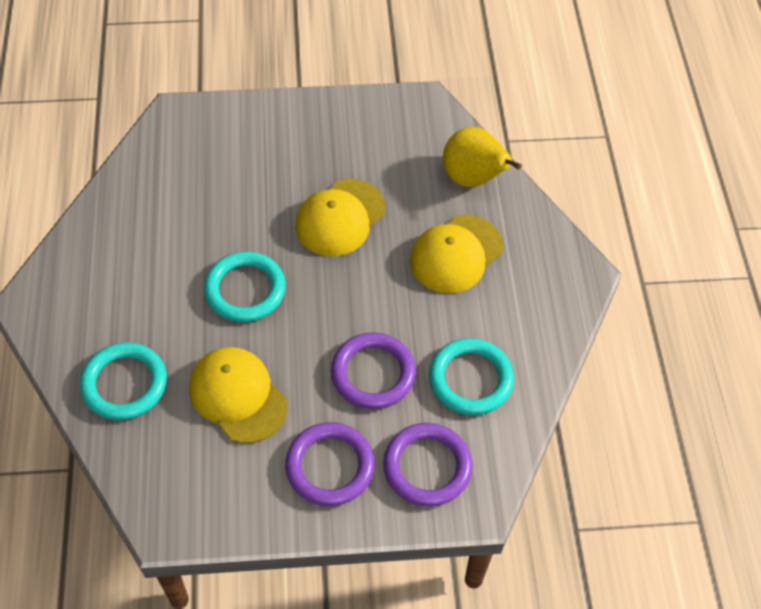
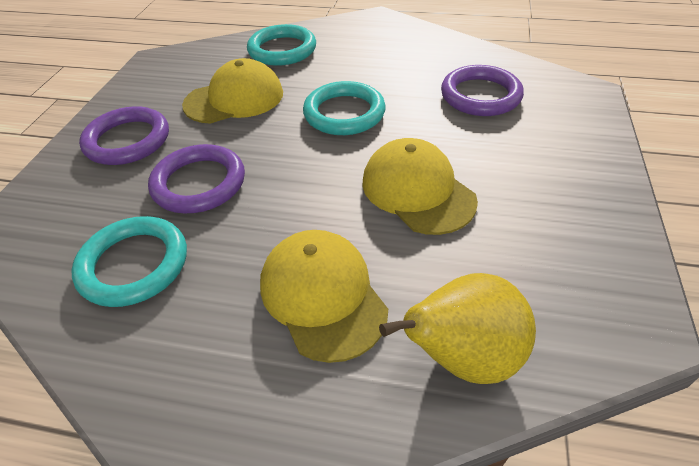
camera: 110 degrees right, 10 degrees down
purple ring [383,423,473,507] -> purple ring moved to [441,65,524,116]

